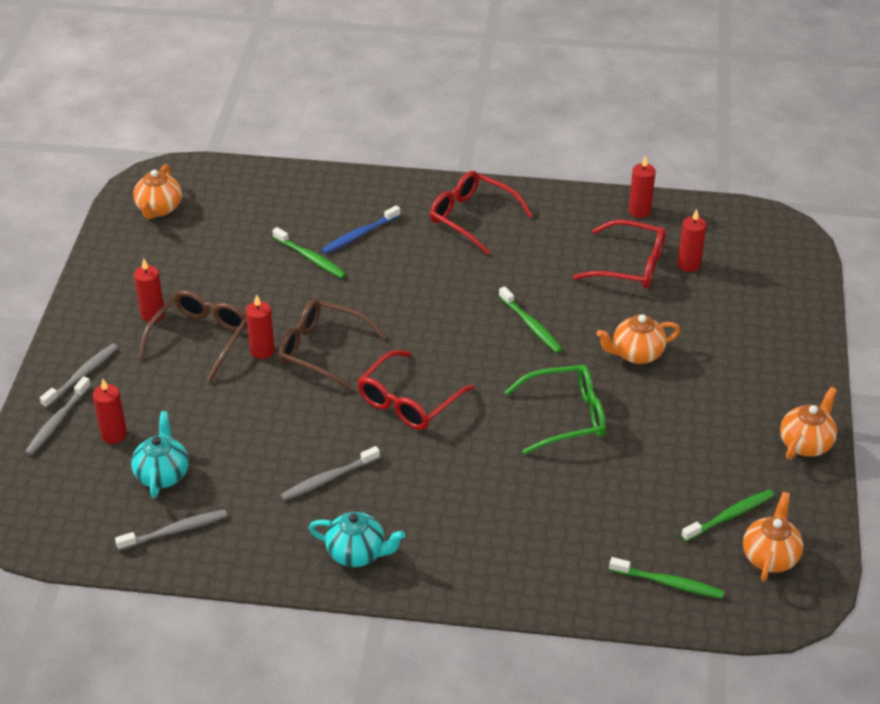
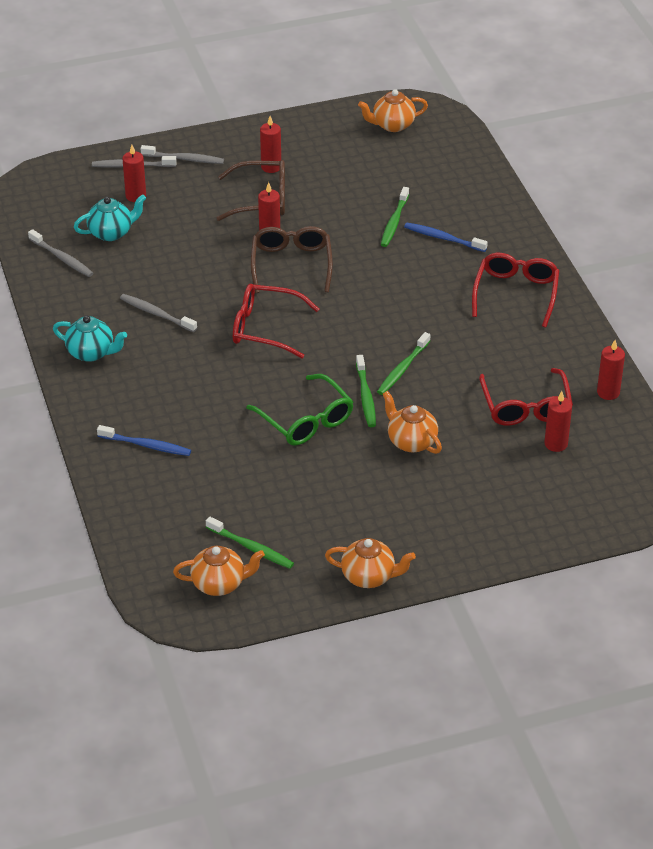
camera: 65 degrees right, 0 degrees up
turquoise teapot [309,512,405,567] -> turquoise teapot turned 60 degrees counterclockwise [53,316,127,362]
green toothbrush [609,557,724,599] -> green toothbrush moved to [356,355,376,427]
none -> blue toothbrush [97,425,191,456]

